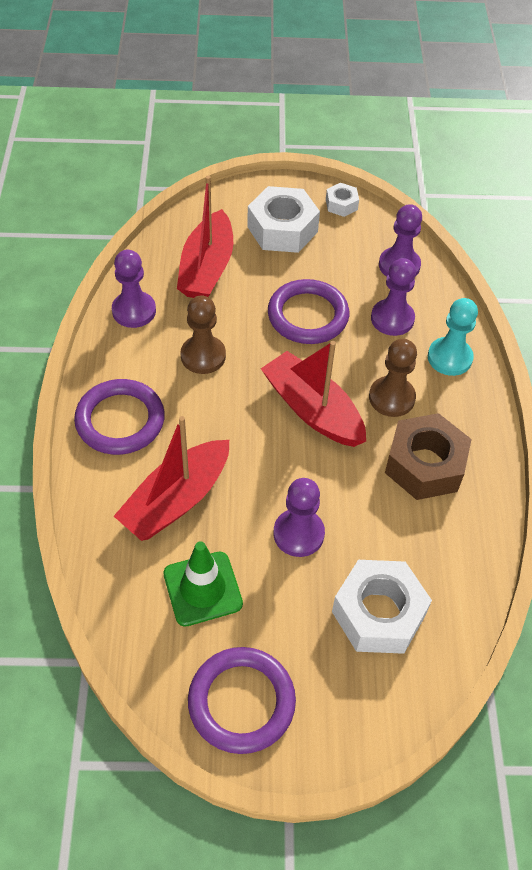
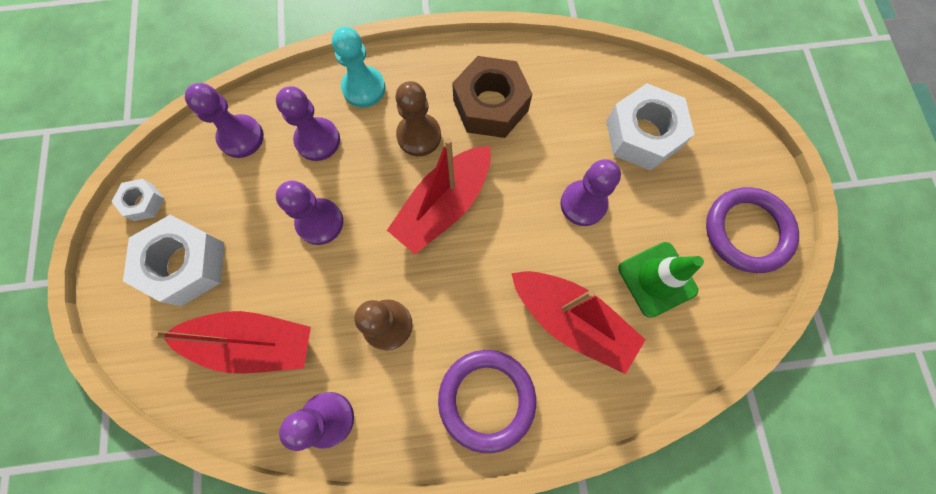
camera: 95 degrees left, 20 degrees up
purple ring [268,279,349,344] -> purple pawn [276,181,343,245]

